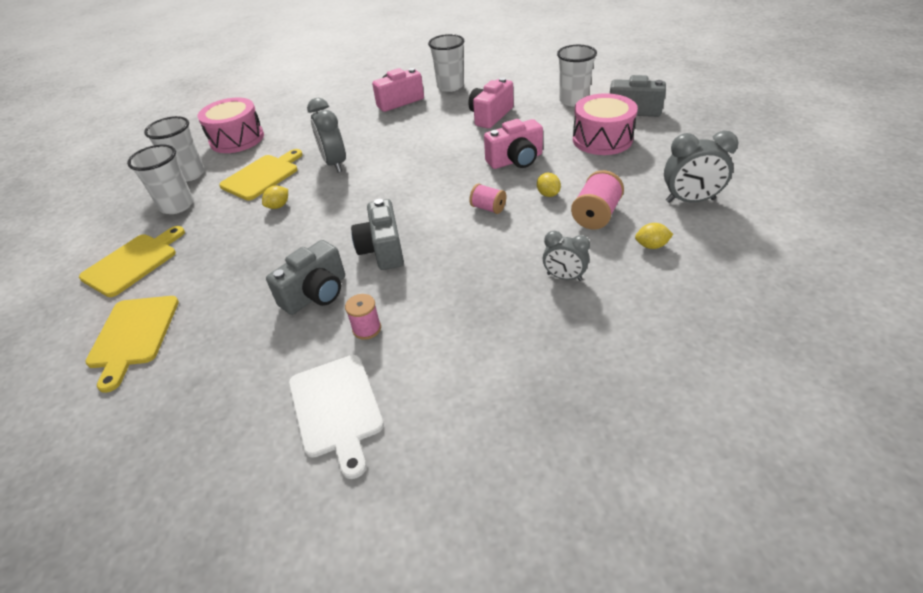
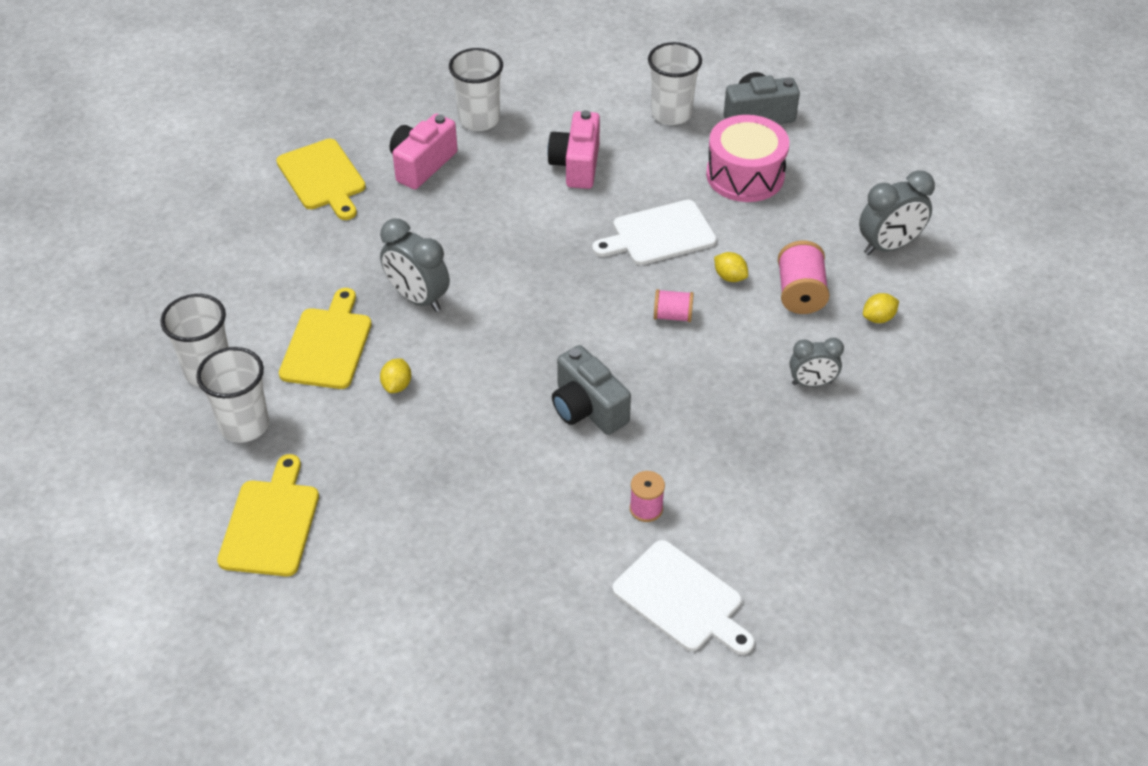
camera: 30 degrees left, 5 degrees up
yellow cutting board [85,296,179,393] -> yellow cutting board moved to [276,139,366,220]
pink drum [197,97,264,153] -> none
grey camera [266,240,345,315] -> none
pink camera [484,119,543,169] -> white cutting board [592,200,717,265]

